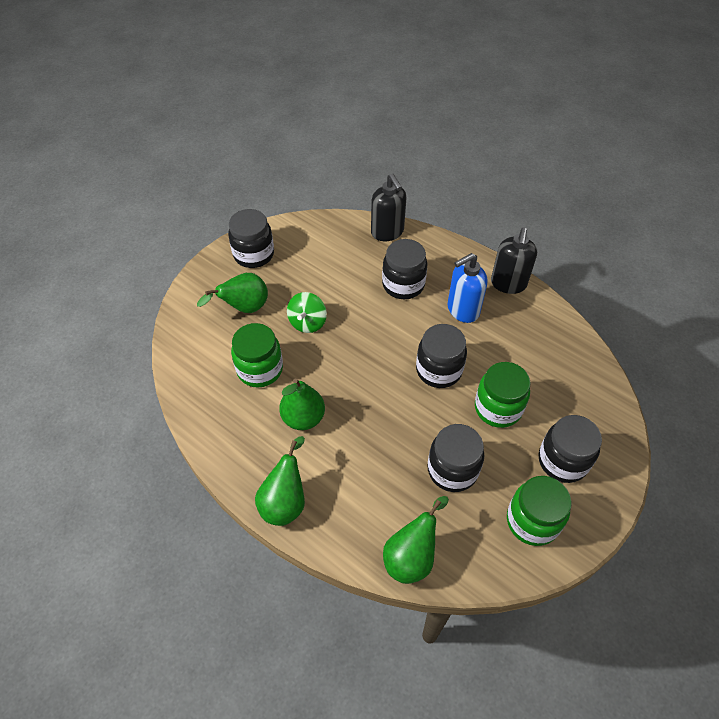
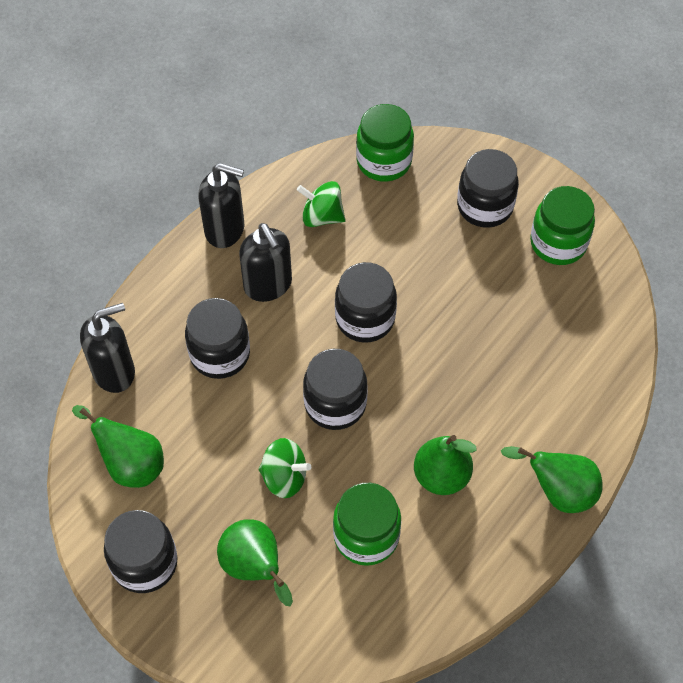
camera: 90 degrees left, 5 degrees up
green pear [383,496,449,584] -> green pear moved to [72,405,164,488]
black jar [427,424,484,492] -> black jar moved to [303,349,368,430]
blue soap dispenser [448,253,487,323] -> black soap dispenser [239,223,292,302]
green jar [475,362,531,428] -> green jar moved to [356,104,414,182]
none -> green spinning top [297,181,346,227]

